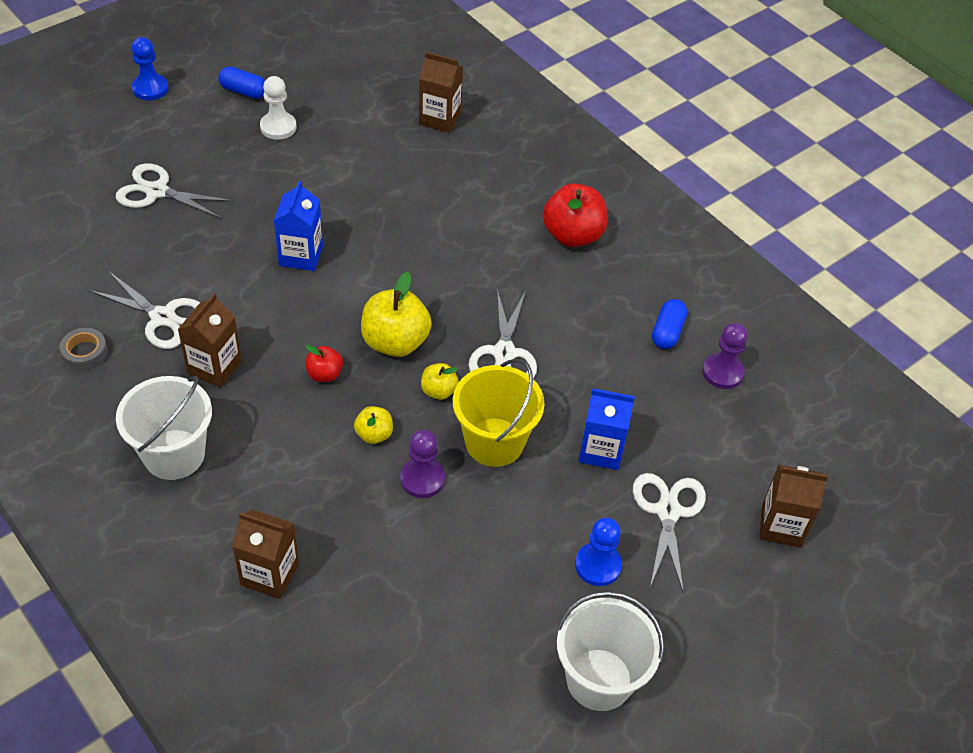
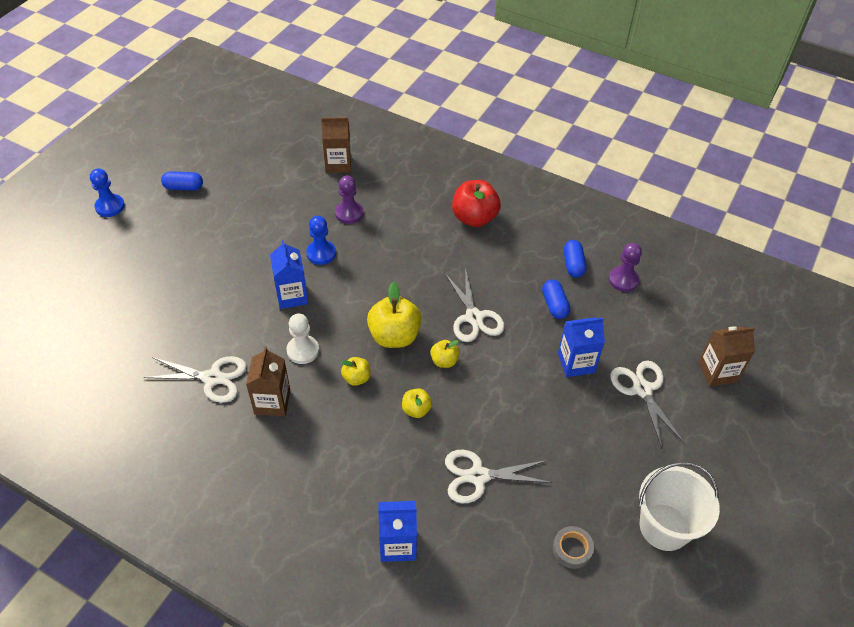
camera: 20 degrees left, 0 degrees up
grey tape [59,328,108,370] -> grey tape moved to [553,526,594,569]
white scissors [116,163,233,219] -> white scissors moved to [445,450,553,503]
white bucket [116,376,212,480] -> none
brown carton [232,509,299,599] -> blue carton [378,501,417,562]
white pawn [260,76,297,140] -> white pawn moved to [286,313,319,364]
red apple [305,345,343,382] -> yellow apple [341,357,371,386]
purple pawn [400,430,445,498] -> purple pawn moved to [335,176,364,224]
yellow bucket [453,359,545,467] -> none
blue pawn [575,518,622,586] -> blue pawn moved to [306,216,336,265]
none -> blue capsule [542,279,570,319]

